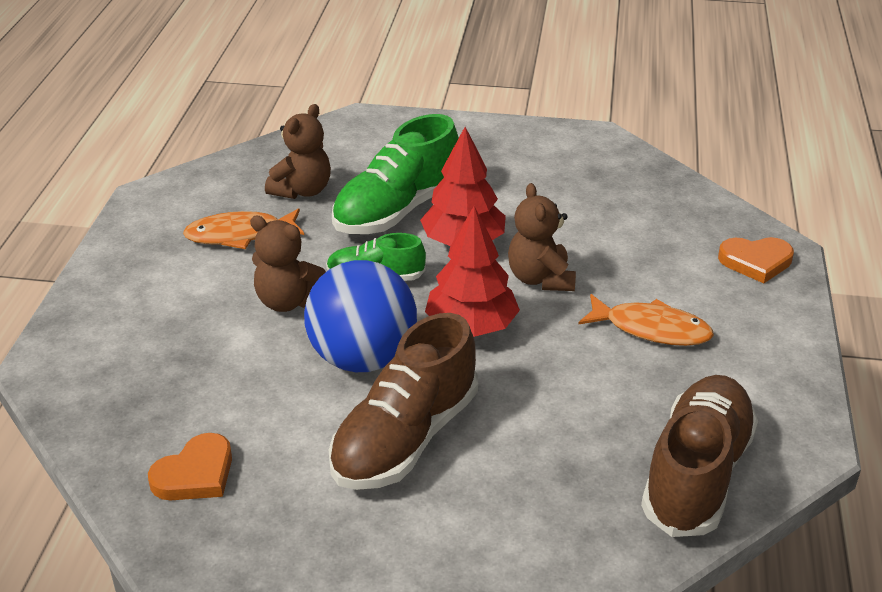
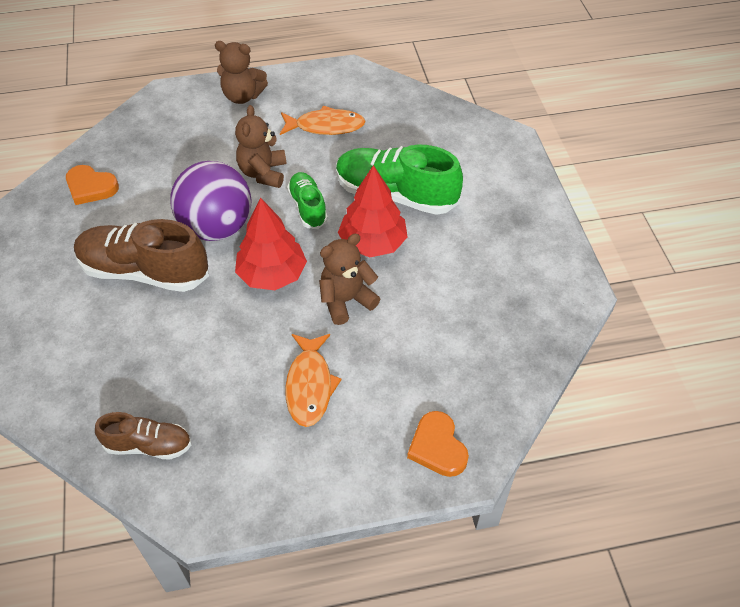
camera: 70 degrees right, 15 degrees up
orange fish [183,208,304,249] -> orange fish turned 120 degrees clockwise [280,106,366,135]
brown teddy bear [265,104,331,199] -> brown teddy bear moved to [215,41,268,104]
blue ball [304,260,417,372] -> purple ball [170,161,252,241]
brown shoe [641,375,758,537] -> brown shoe [95,412,192,460], size x0.56

